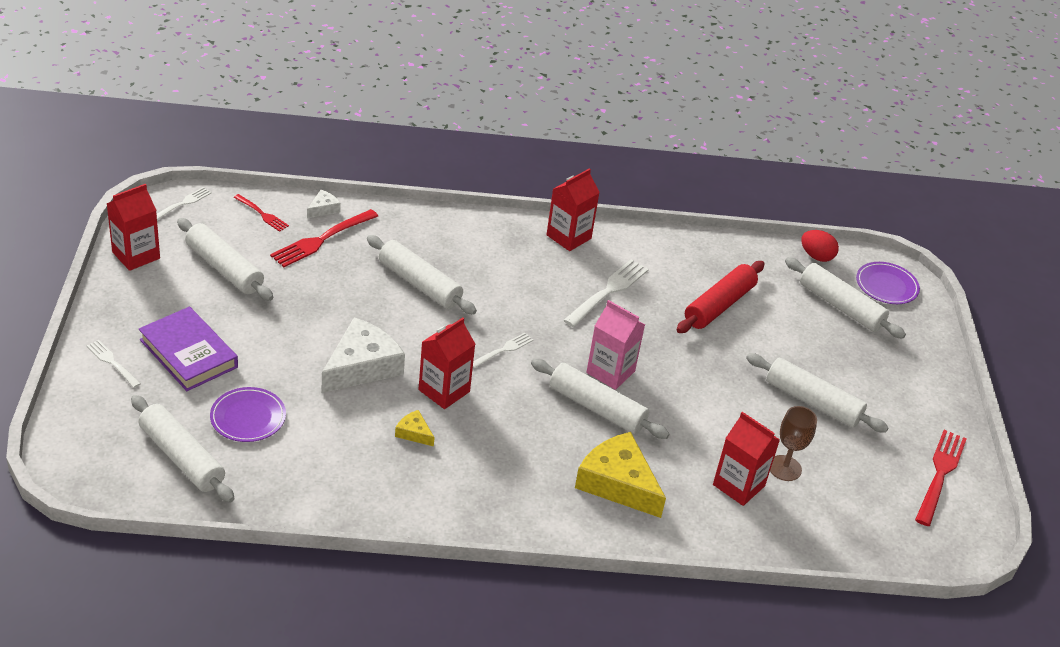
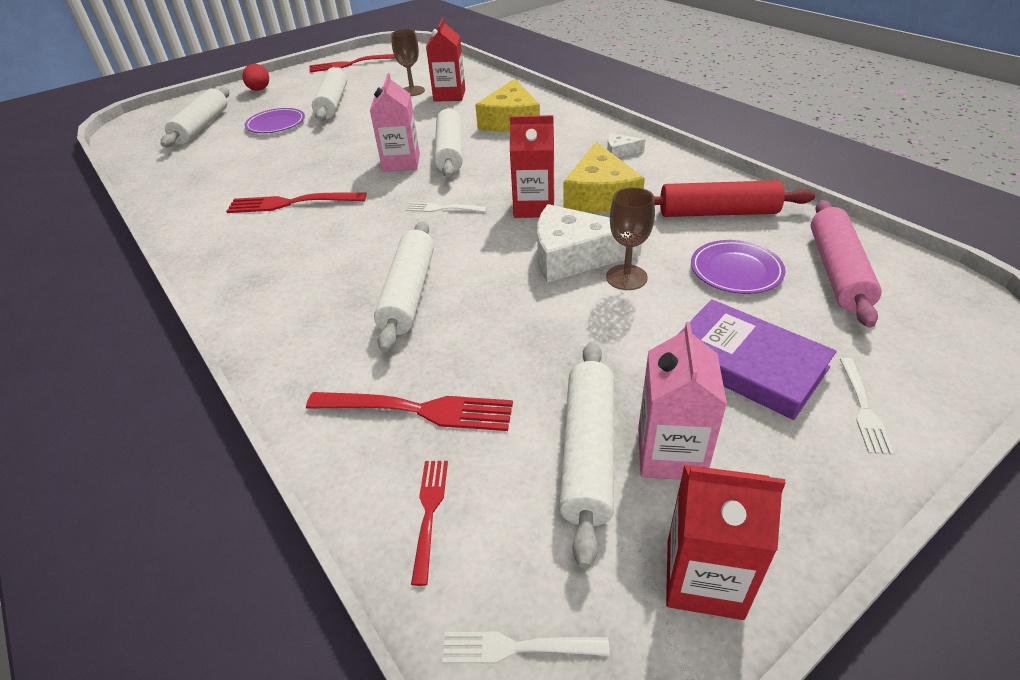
camera: 120 degrees left, 0 degrees up
white rolling pin [131,395,234,502] -> pink rolling pin [811,200,882,328]
purple book [139,307,238,391] -> purple book turned 60 degrees counterclockwise [679,299,837,420]
white cheese [307,190,341,218] -> white cheese moved to [607,133,645,158]
yellow cheese [395,410,435,447] -> yellow cheese [563,142,645,213], size x2.21
red carton [547,168,600,251] -> none
white fork [563,259,649,327] -> red fork [226,192,366,213]
red rolling pin [677,261,765,333] -> red rolling pin moved to [654,180,815,217]
red egg [801,230,839,262] -> red egg moved to [242,64,269,91]
purple plate [856,262,920,304] -> purple plate moved to [245,108,305,133]
none -> brown goblet [606,187,655,290]
none -> pink carton [638,322,727,480]

